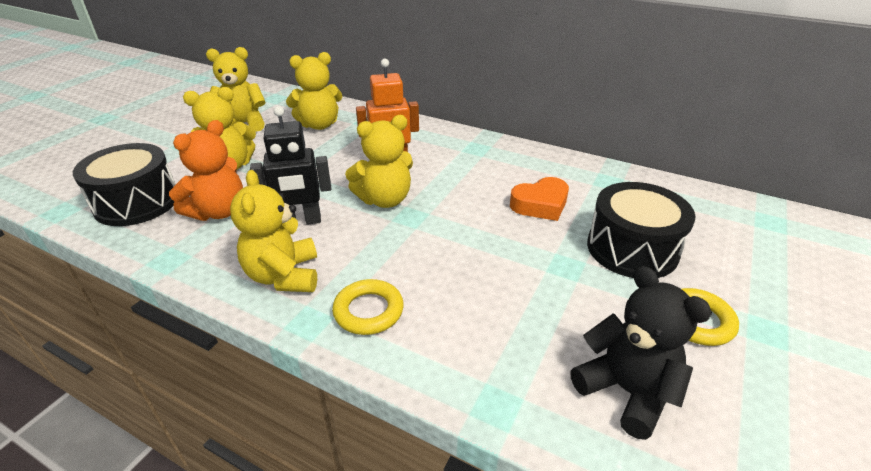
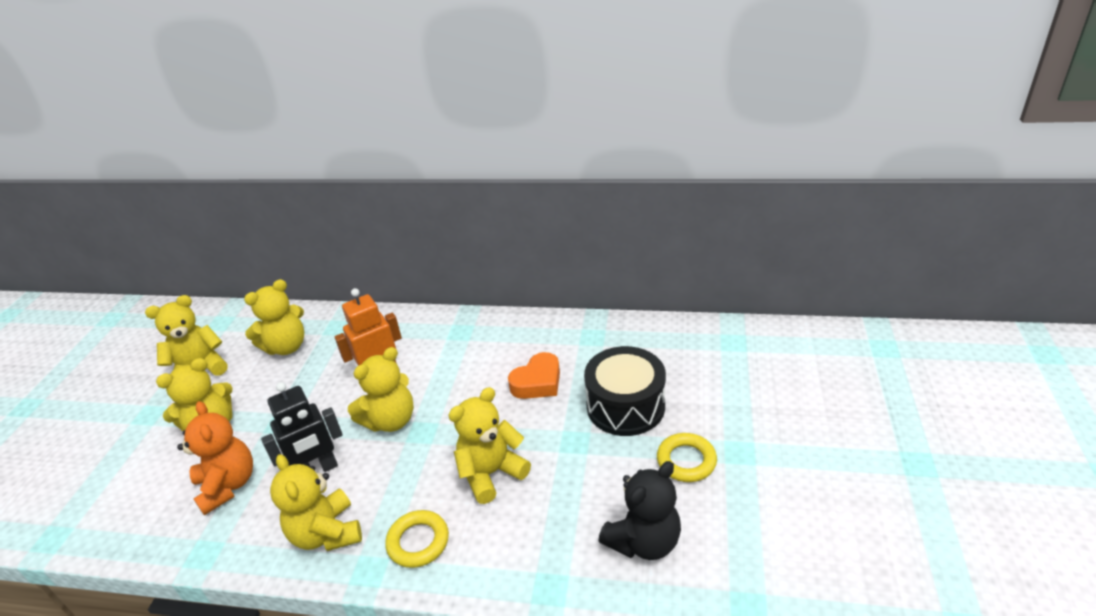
camera: 15 degrees left, 0 degrees up
black drum [73,143,176,226] -> none
orange teddy bear [169,120,243,221] -> orange teddy bear turned 45 degrees counterclockwise [177,401,253,515]
black teddy bear [571,266,712,440] -> black teddy bear turned 105 degrees clockwise [598,461,681,560]
none -> yellow teddy bear [448,387,531,504]

